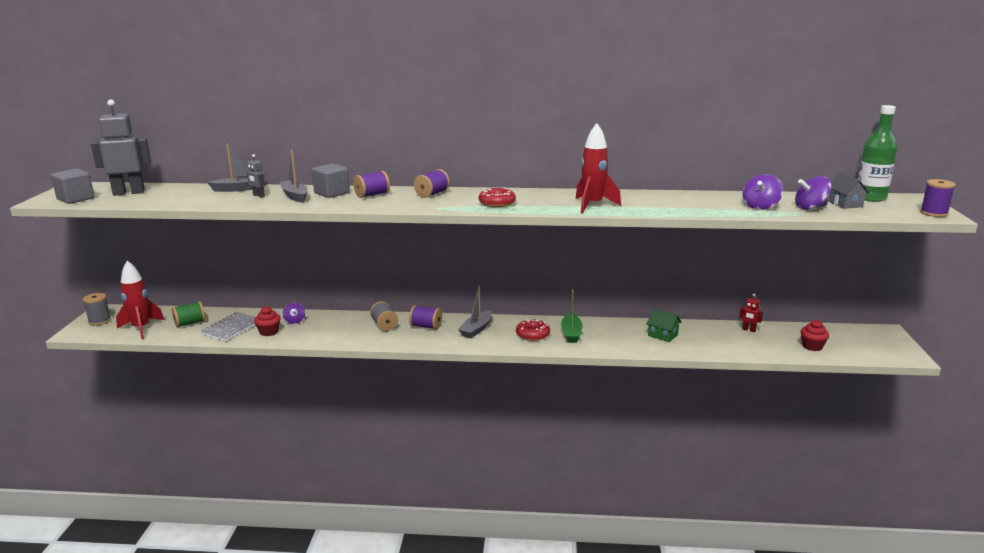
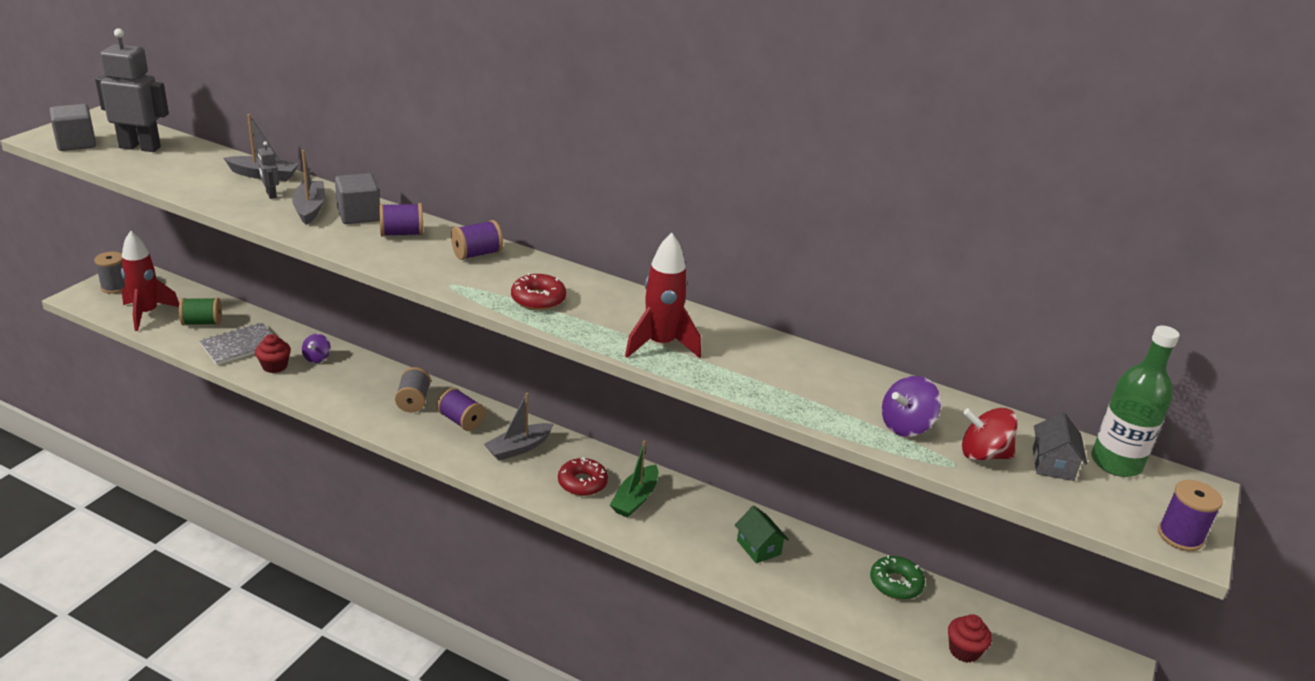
camera: 20 degrees right, 10 degrees up
red robot [739,294,763,332] -> green donut [870,555,925,600]
purple spinning top [795,176,831,210] -> red spinning top [962,408,1018,461]

